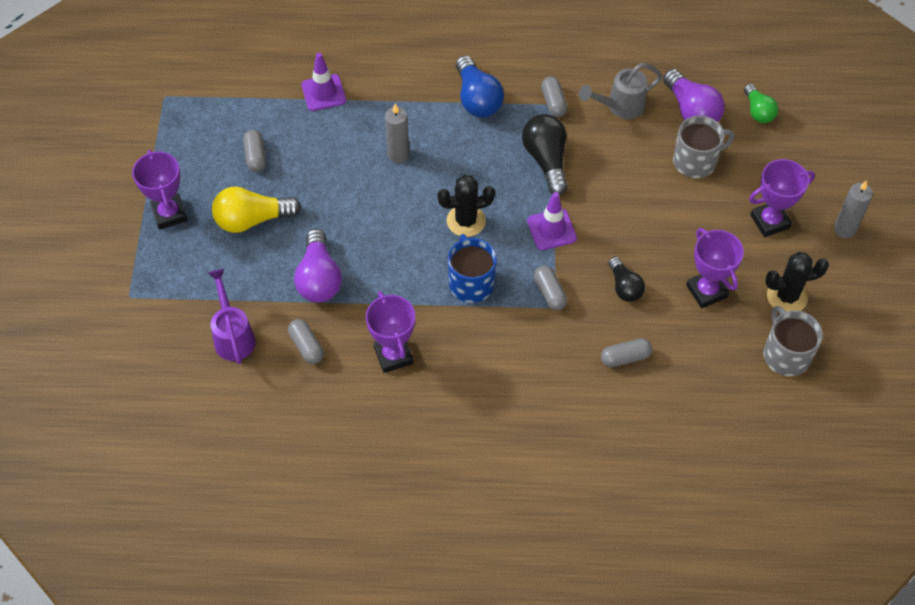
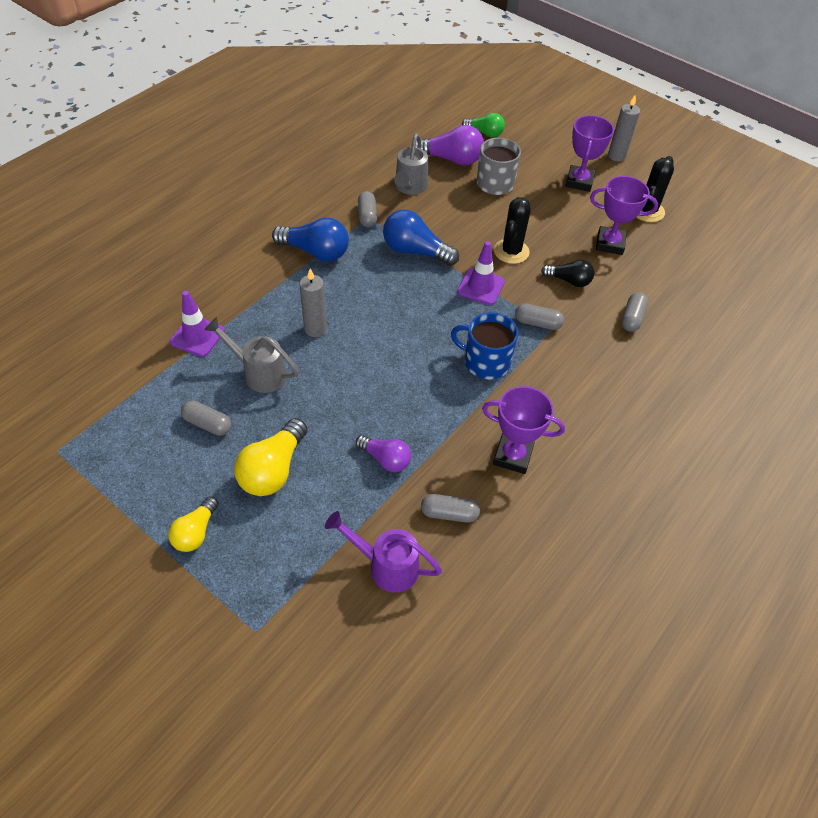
camera: 55 degrees left, 5 degrees down
purple trophy [132,150,188,230] -> yellow light bulb [168,497,219,552]
purple light bulb [294,229,342,303] -> purple light bulb [355,435,411,472], size x0.63
black cactus [437,175,495,237] -> black cactus moved to [494,197,530,264]
black light bulb [522,114,568,195] -> blue light bulb [383,209,459,266]
grey capsule [541,76,568,117] -> grey capsule turned 60 degrees clockwise [358,191,377,227]
grey mug [763,306,823,376] -> none
none -> grey watering can [204,317,299,393]

